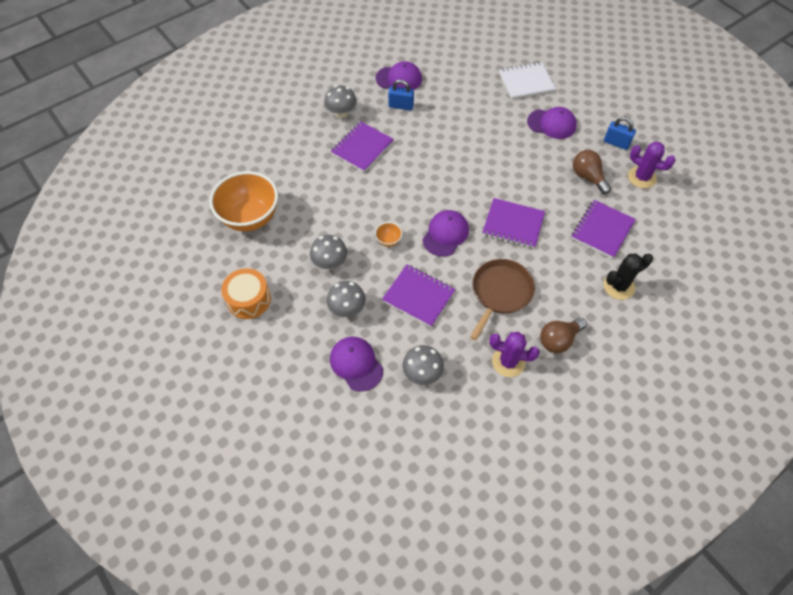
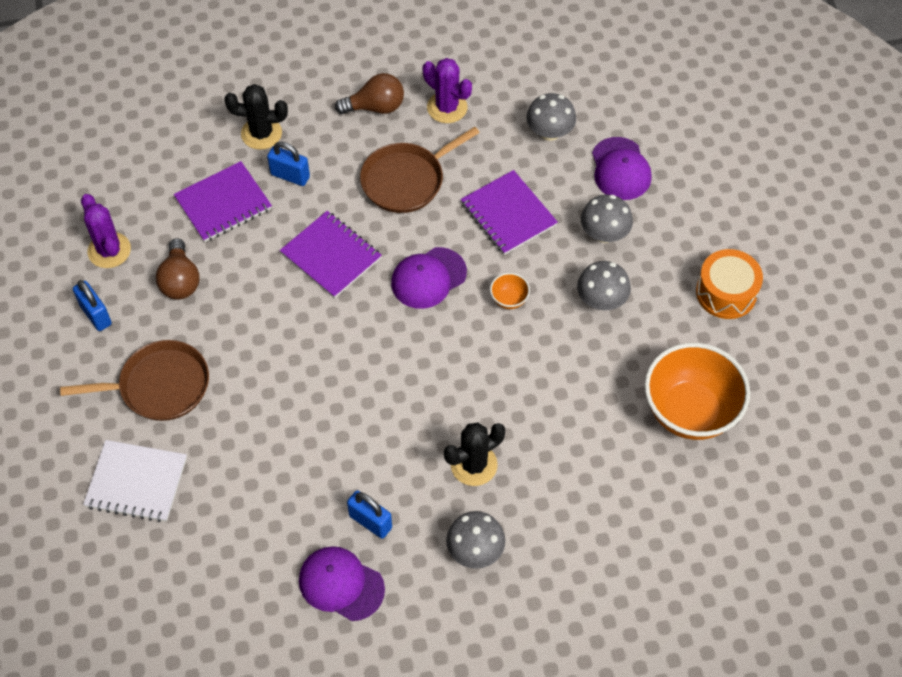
camera: 155 degrees left, 0 degrees up
purple notebook [330,121,394,172] -> black cactus [444,422,505,486]
purple cap [527,107,577,139] -> brown pan [60,340,209,421]
none -> blue padlock [267,141,310,186]

